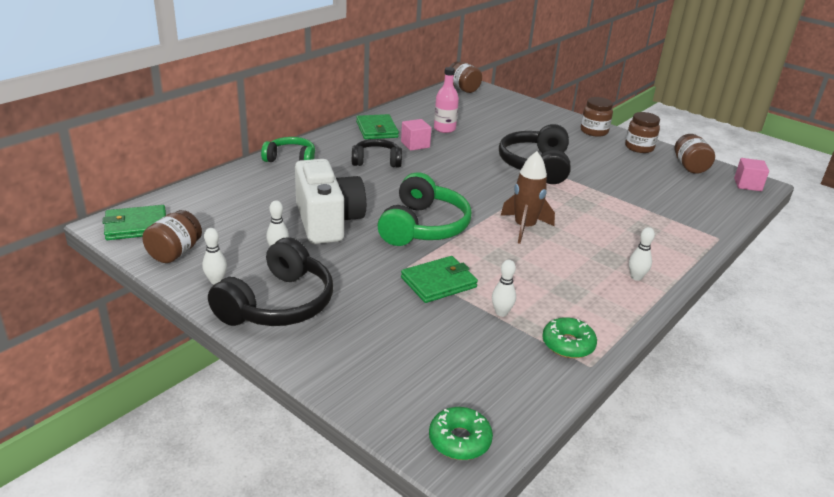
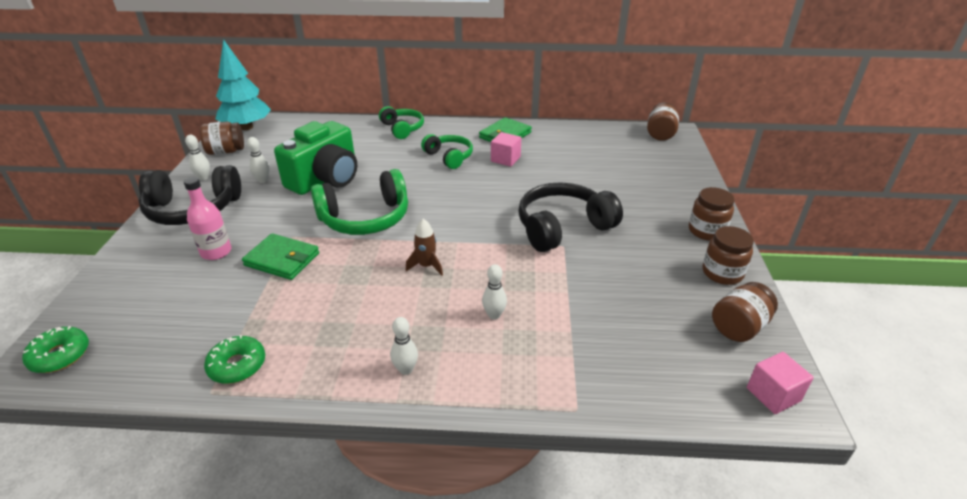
camera: 55 degrees right, 5 degrees up
green wallet [103,205,166,240] -> turquoise tree [215,39,271,130]
white camera [295,159,366,244] -> green camera [274,121,357,195]
black headphones [352,139,402,168] -> green headphones [421,134,473,169]
pink bottle [434,67,459,133] -> pink bottle moved to [184,177,231,260]
white bowling pin [492,260,516,317] -> white bowling pin moved to [482,264,507,320]
brown rocket [500,151,555,244] -> brown rocket [405,219,443,275], size x0.63

